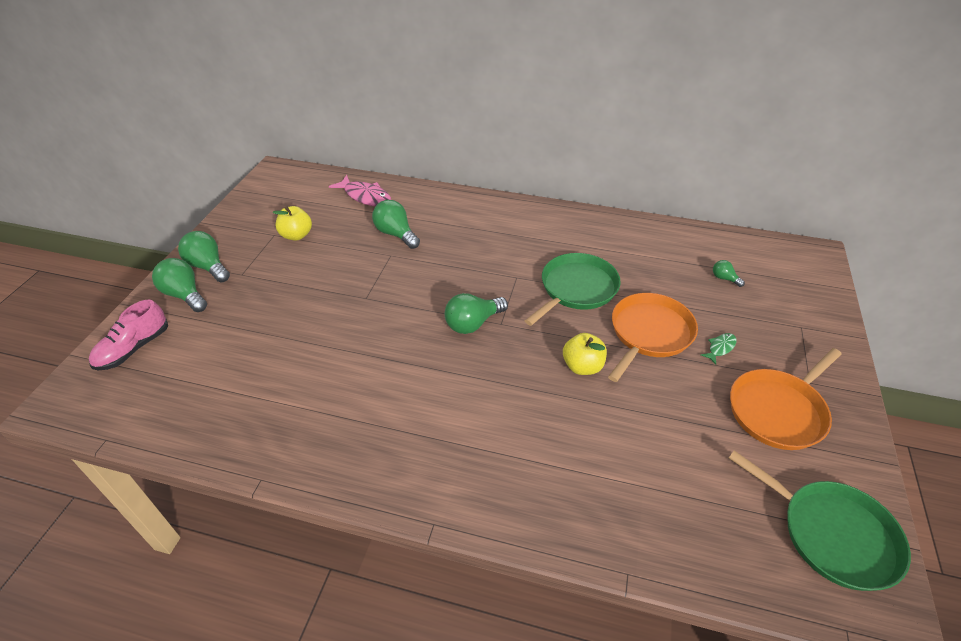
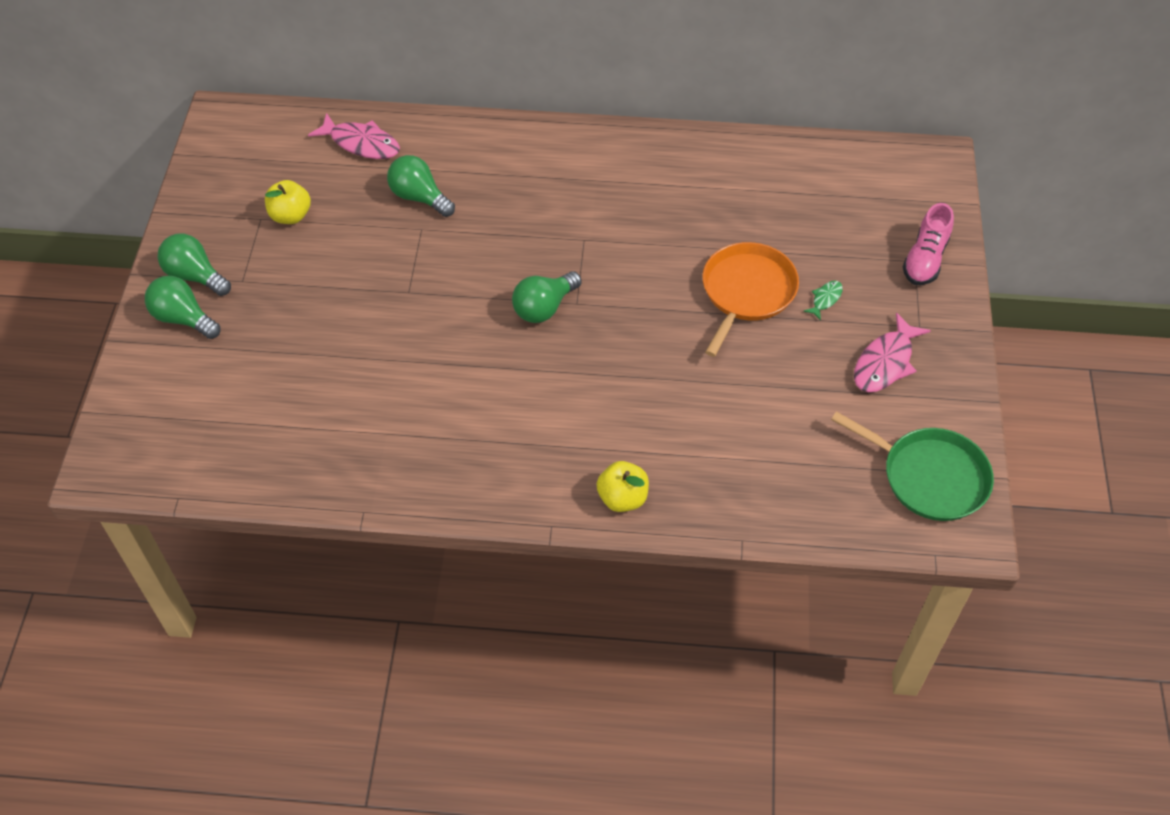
camera: 10 degrees left, 10 degrees up
pink shoe [89,300,168,370] -> pink shoe moved to [903,203,954,285]
green pan [525,253,621,326] -> none
yellow apple [563,333,607,375] -> yellow apple moved to [596,461,649,512]
green light bulb [713,260,745,287] -> none
orange pan [730,348,841,450] -> pink fish [854,312,931,392]

